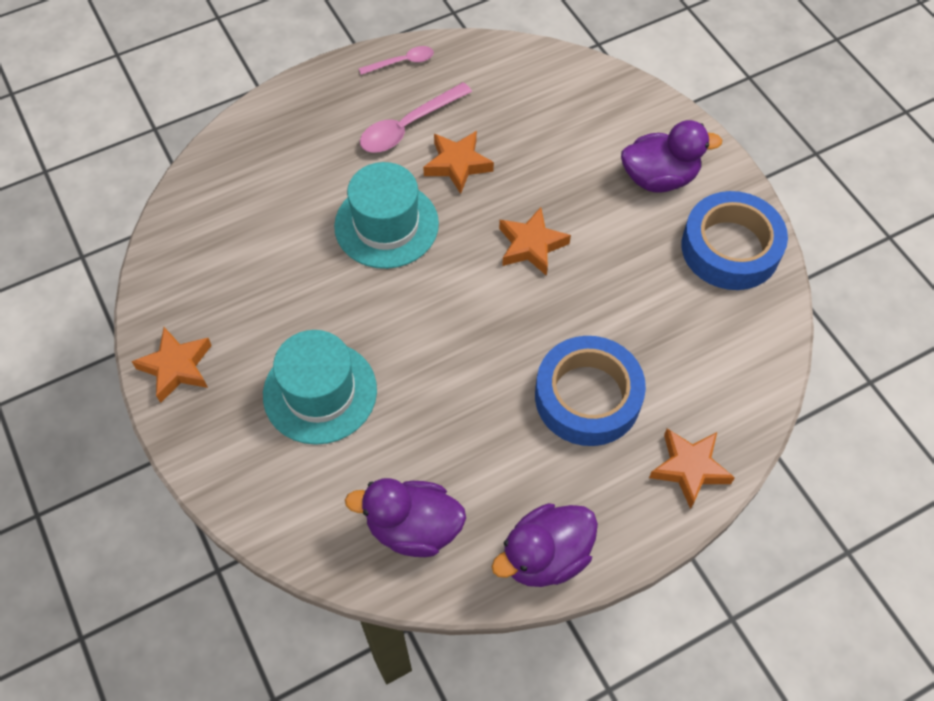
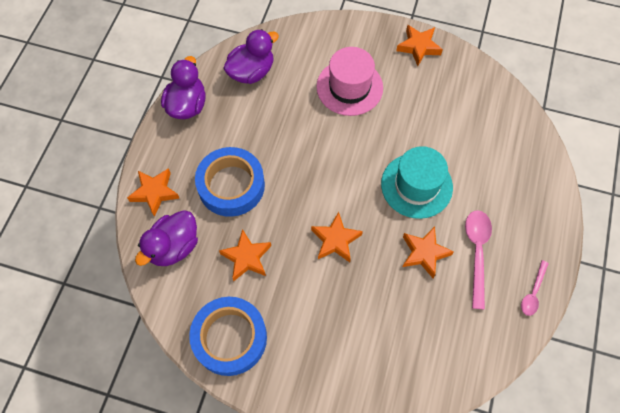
camera: 135 degrees right, 5 degrees up
turquoise hat [263,330,377,445] -> pink hat [316,47,383,116]
purple duck [621,120,722,193] -> purple duck moved to [135,210,198,266]
none -> orange star [219,229,271,281]

